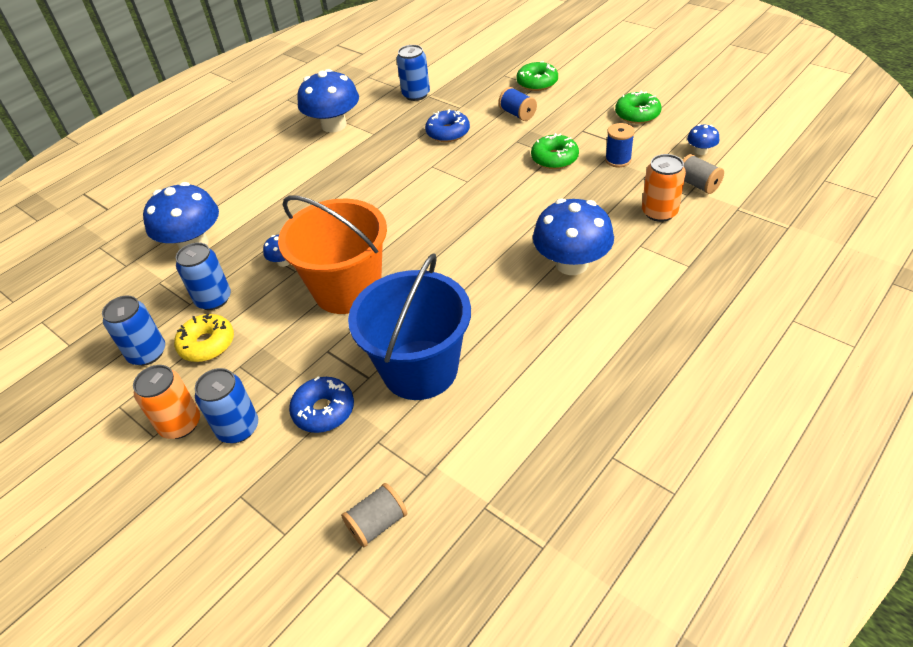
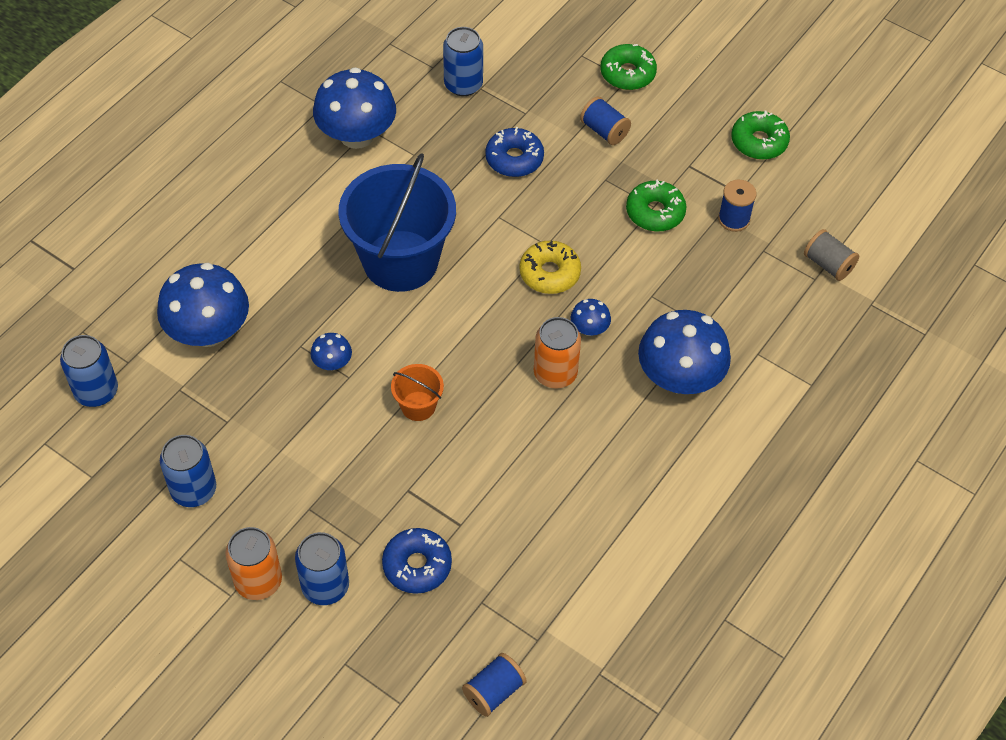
camera: 10 degrees left, 10 degrees up
yellow donut [174,313,234,362] -> yellow donut moved to [519,240,581,294]
blue can [176,242,231,310] -> blue can moved to [60,335,118,407]
orange bucket [278,195,387,314] -> orange bucket [391,364,444,421], size x0.43
grey spool [341,483,407,547] -> blue spool [462,653,527,717]
blue bucket [348,253,471,400] -> blue bucket moved to [338,153,456,292]
orange can [642,154,686,222] -> orange can moved to [534,317,581,389]
blue mushroom [687,124,719,155] -> blue mushroom moved to [571,299,611,336]

